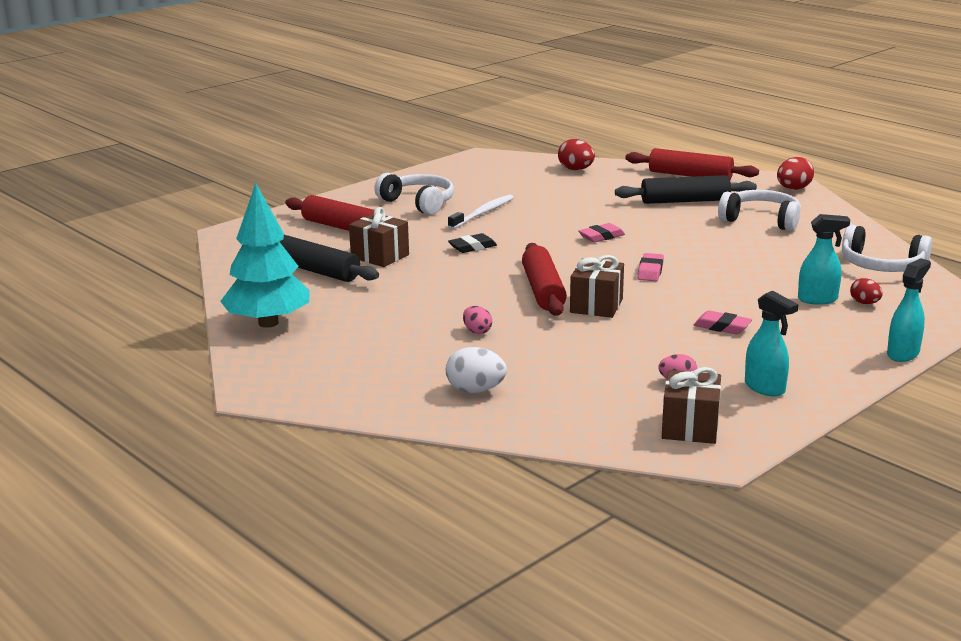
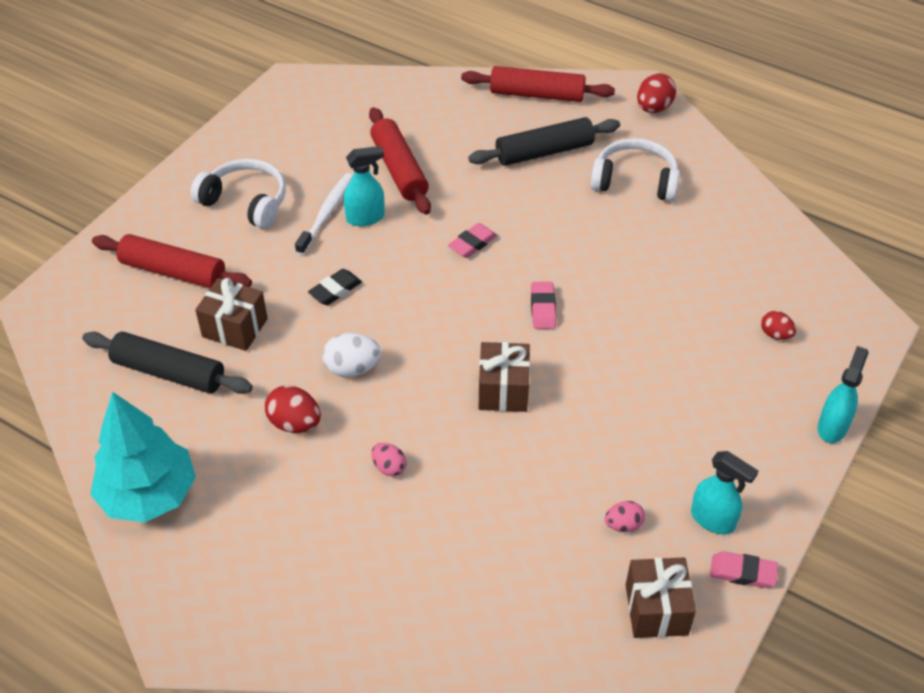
camera: 15 degrees left, 25 degrees up
white egg [446,347,507,393] -> white egg moved to [322,333,381,377]
red rolling pin [522,243,567,316] -> red rolling pin moved to [369,107,431,215]
red egg [558,139,595,170] -> red egg moved to [265,385,321,433]
pink eraser [694,311,752,334] -> pink eraser moved to [710,551,778,588]
turquoise spray bottle [798,214,850,305] -> turquoise spray bottle moved to [344,146,385,226]
white headphones [842,225,932,272] -> none

